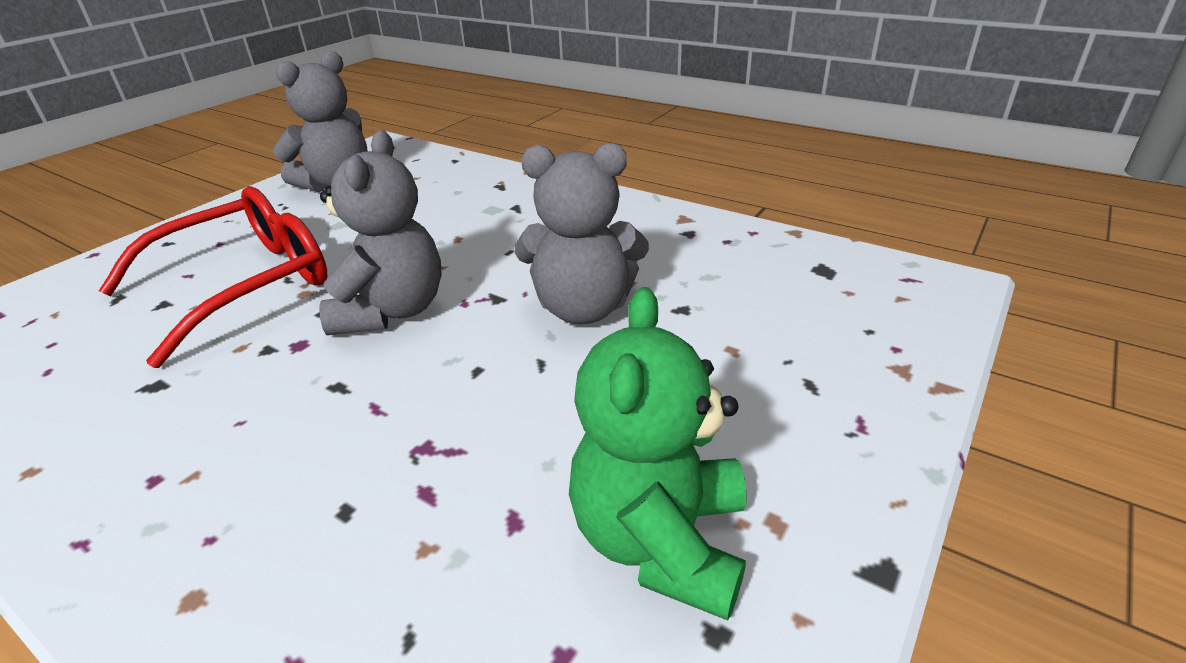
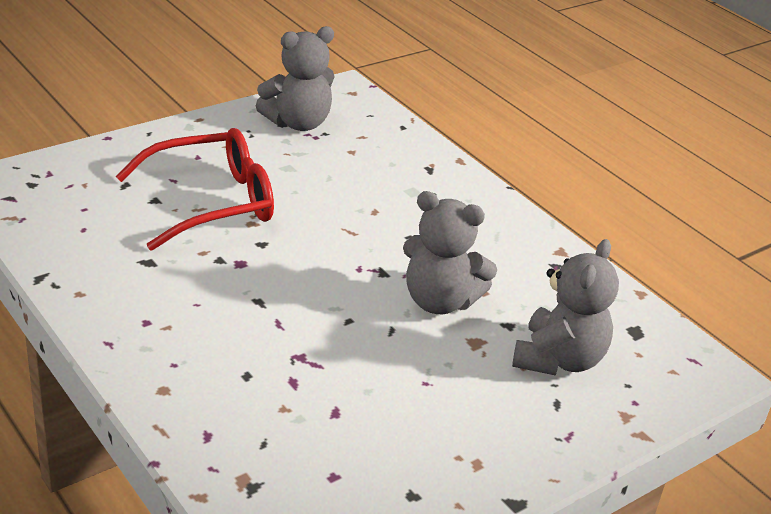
camera: 15 degrees right, 0 degrees up
grey teddy bear [319,130,442,335] -> grey teddy bear moved to [512,239,619,376]
green teddy bear [569,287,746,620] -> none

